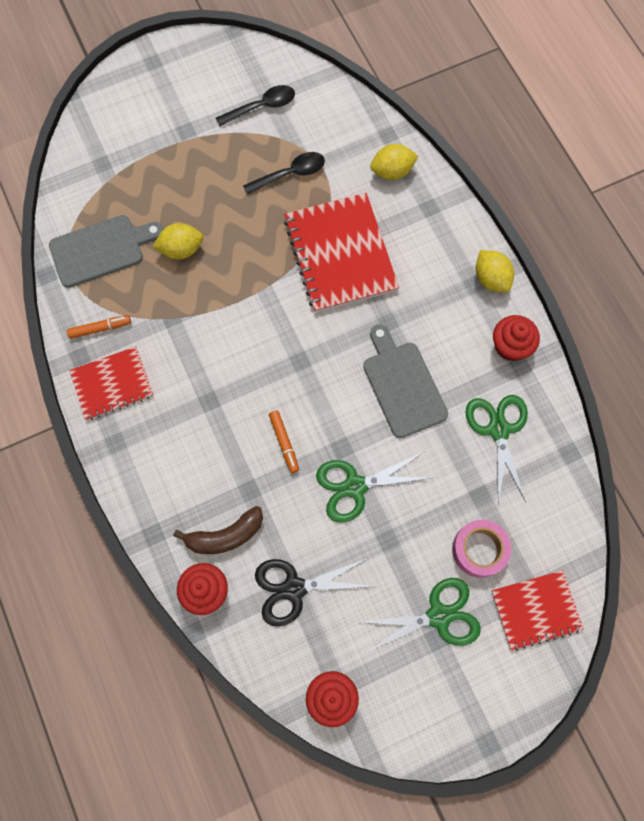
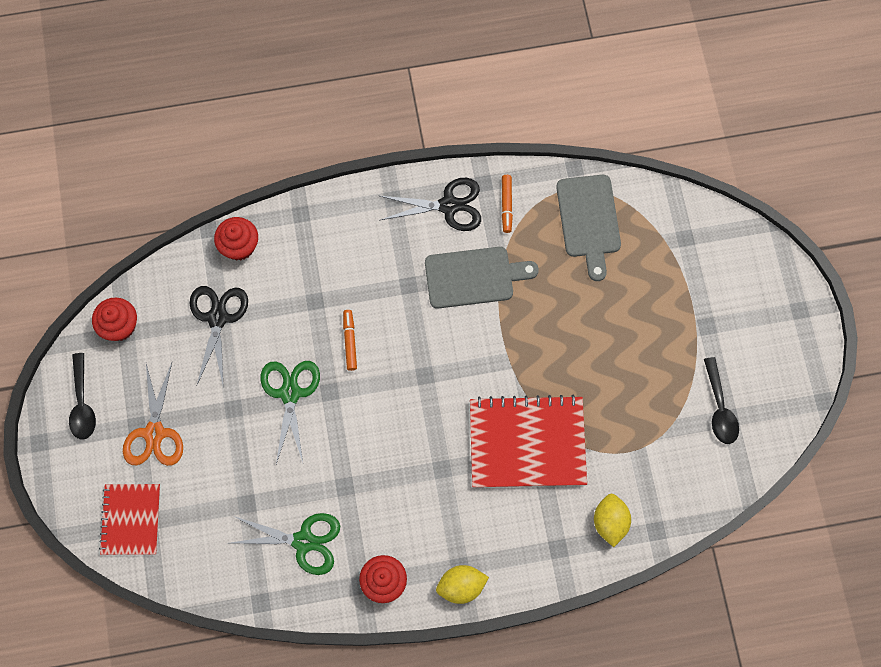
camera: 105 degrees right, 0 degrees up
red notebook [69,346,153,420] -> black scissors [380,178,481,231]
yellow lemon [153,223,203,260] -> none
brown banana [173,506,263,554] -> none
black spoon [243,152,325,195] -> black spoon moved to [69,353,96,440]
orange marker [269,410,299,473] -> orange marker turned 90 degrees clockwise [343,310,357,371]
green scissors [358,578,481,652] -> orange scissors [123,363,183,466]
grey cutting board [363,324,448,438] -> grey cutting board moved to [425,247,539,309]
pink tape [452,520,512,578] -> none

